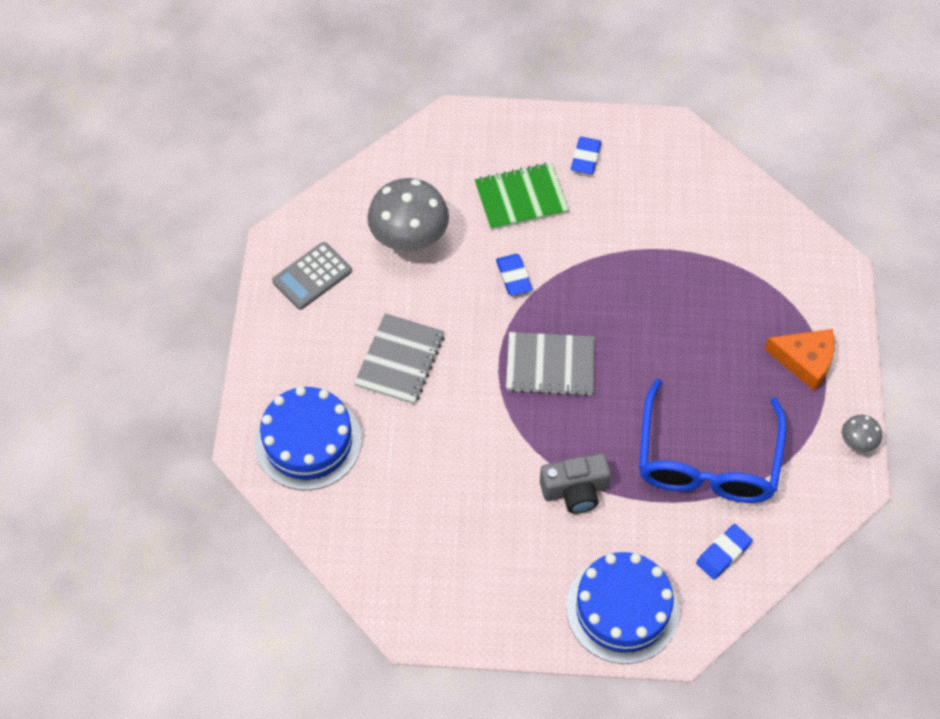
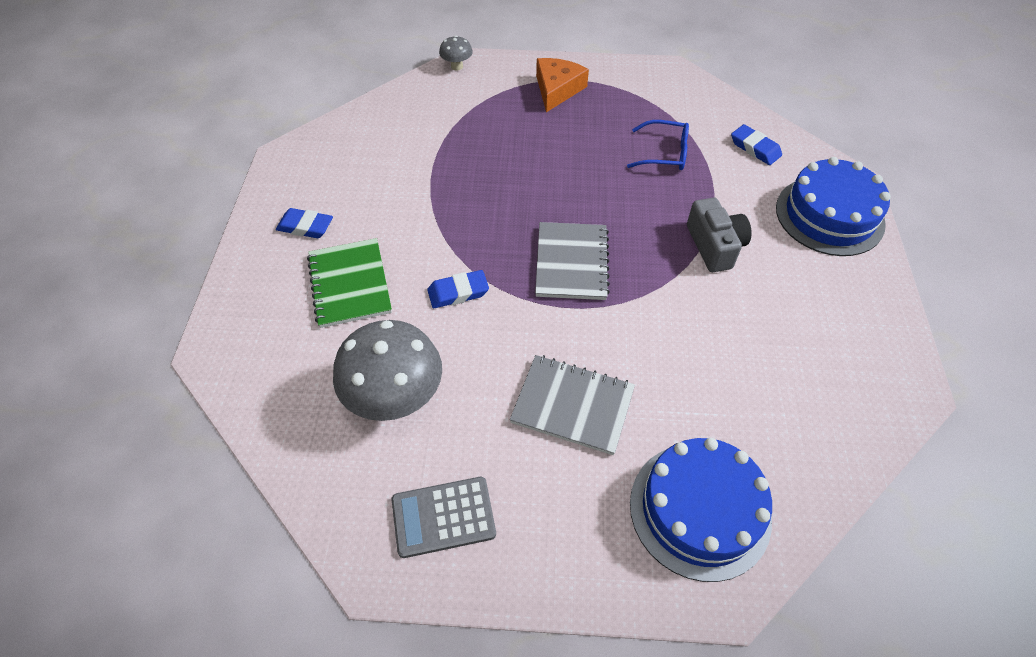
camera: 90 degrees left, 5 degrees down
grey calculator [272,242,352,310] -> grey calculator turned 120 degrees clockwise [391,477,496,558]
blue glasses [639,379,787,503] -> blue glasses [627,120,689,170], size x0.49
grey mushroom [842,415,882,452] -> grey mushroom moved to [439,35,473,71]

